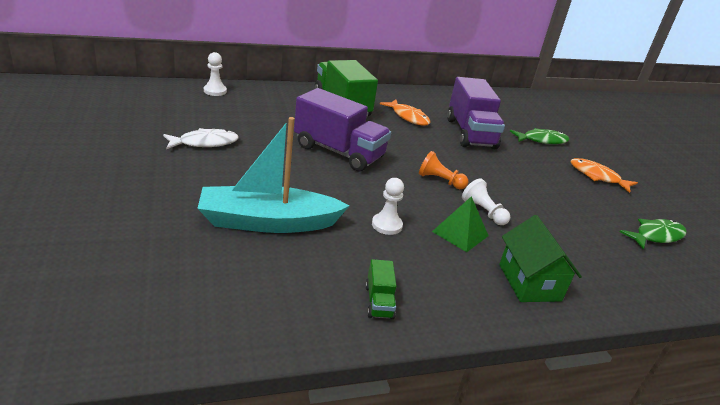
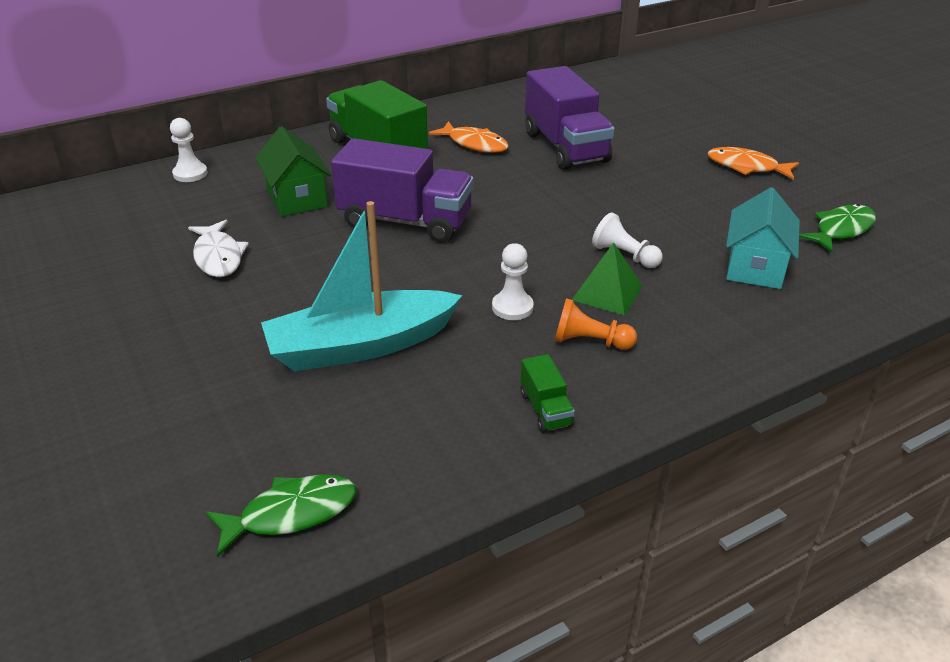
camera: 10 degrees left, 5 degrees up
white fish [163,128,239,149] -> white fish turned 105 degrees clockwise [188,220,249,277]
orange pawn [419,151,468,189] -> orange pawn moved to [554,298,637,350]
green house [499,215,582,302] -> green house moved to [255,126,331,217]
green fish [510,128,570,144] -> green fish moved to [206,474,356,557]
none -> turquoise house [726,187,800,289]

